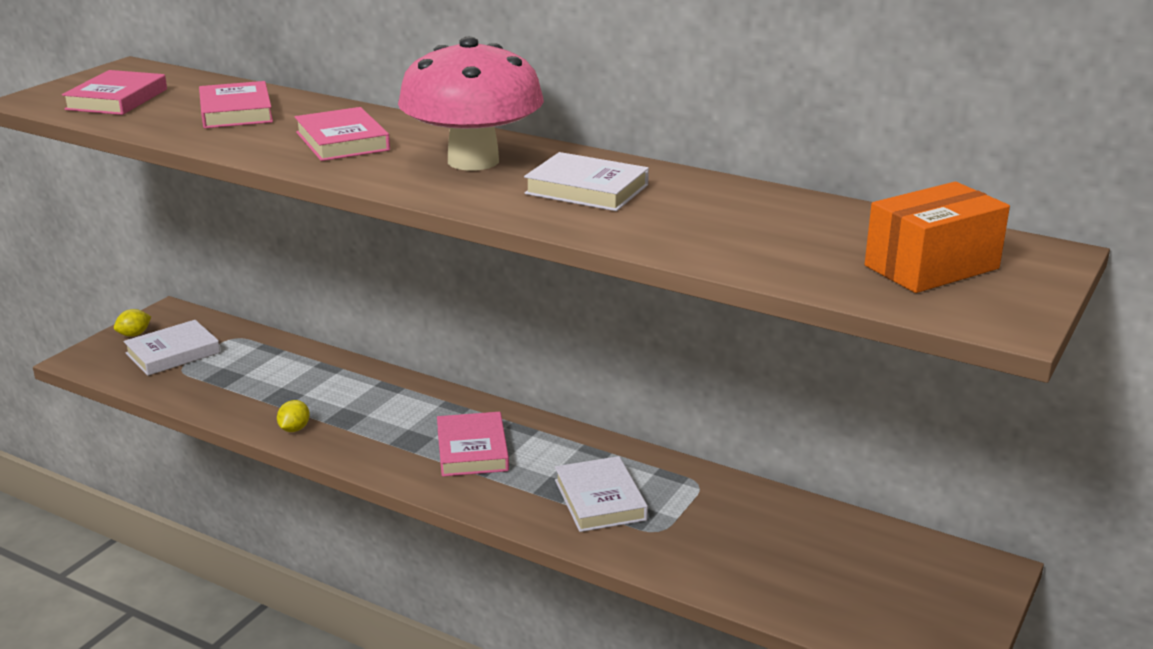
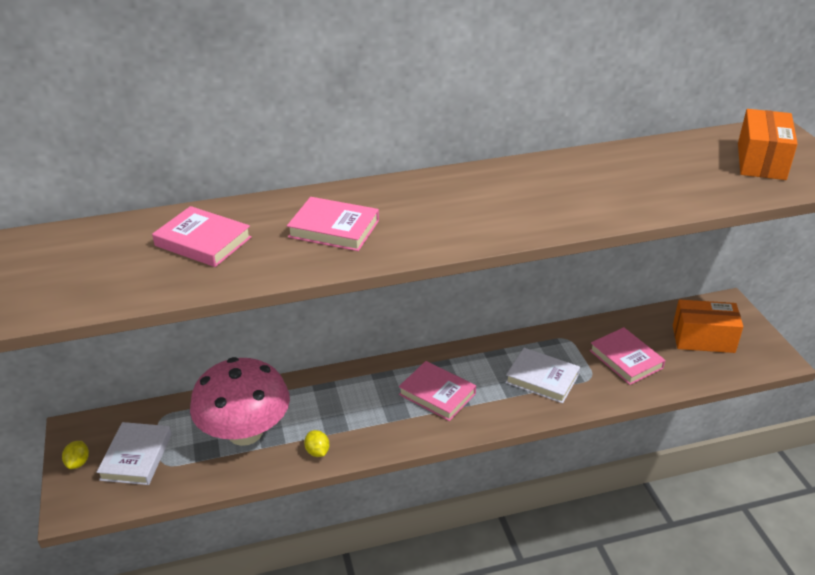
camera: 45 degrees left, 10 degrees up
pink book [62,70,167,115] -> pink book moved to [590,327,665,385]
pink mushroom [398,37,544,171] -> pink mushroom moved to [190,357,290,446]
white book [524,152,649,211] -> none
none -> orange box [673,300,743,353]

